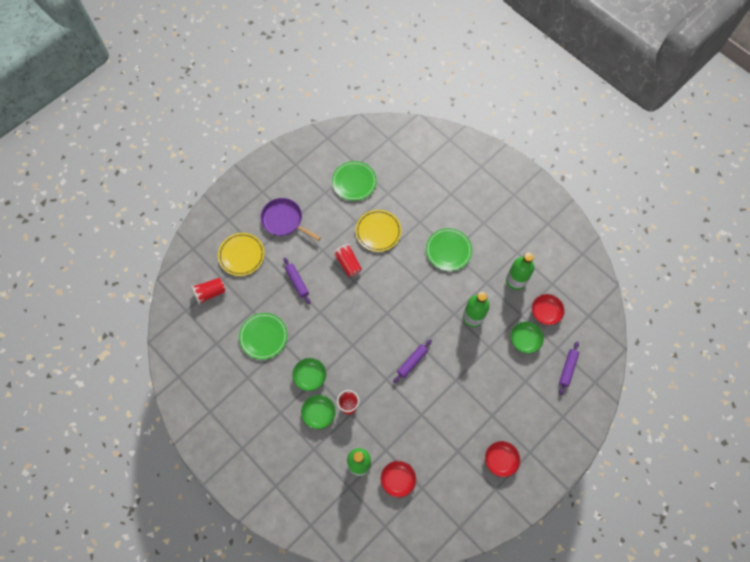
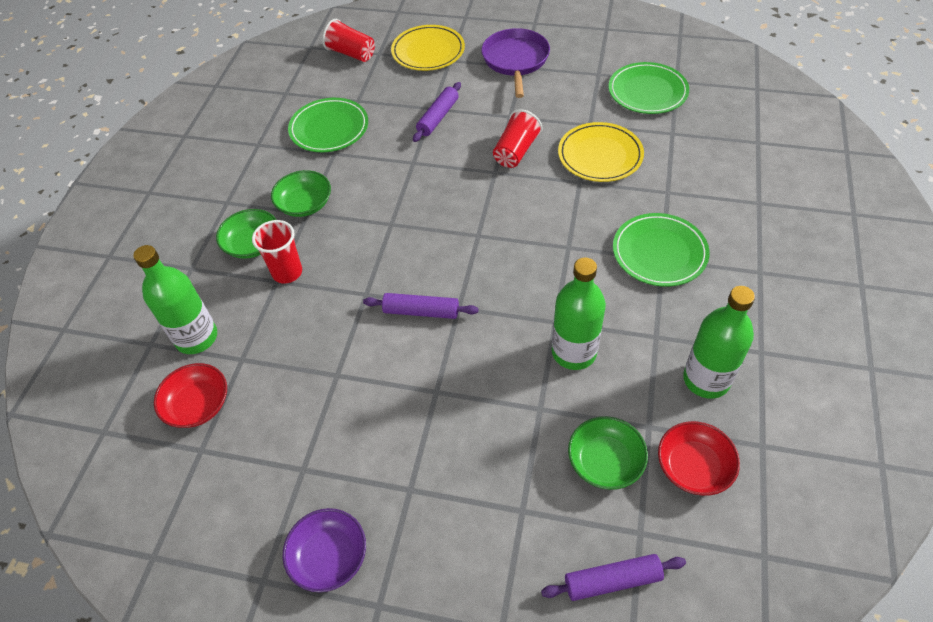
camera: 60 degrees right, 15 degrees down
red bowl [485,441,520,477] -> purple bowl [283,508,366,592]

